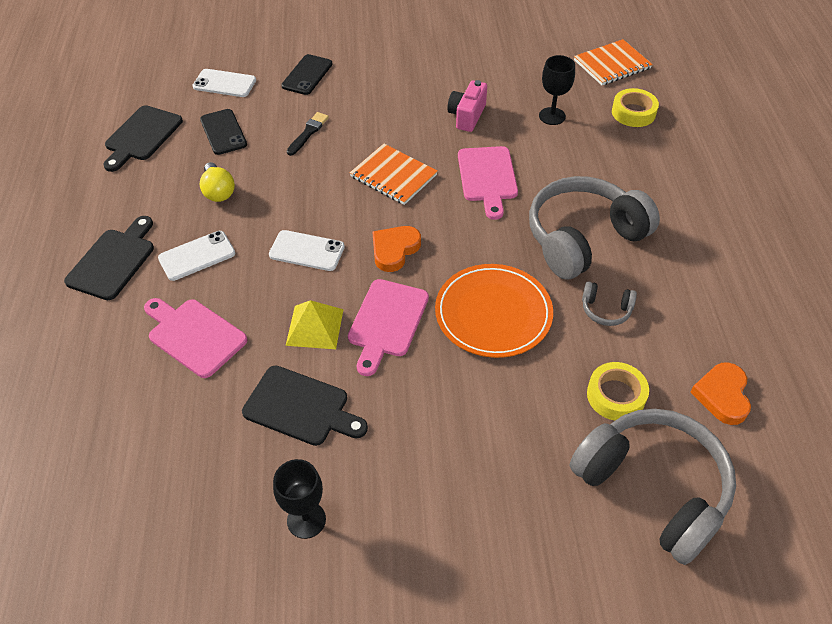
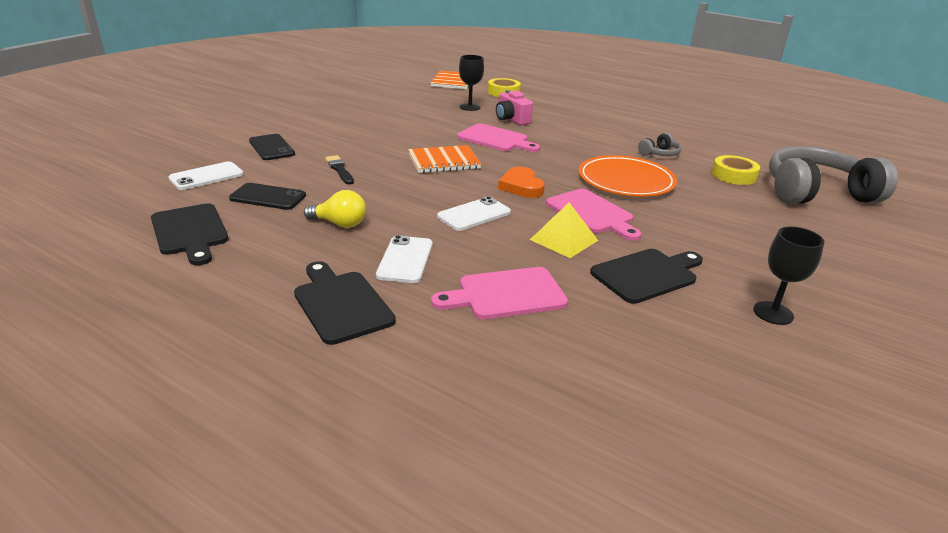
camera: 55 degrees left, 20 degrees down
pink camera [447,80,487,132] -> pink camera moved to [496,90,533,125]
grey headphones [529,176,660,280] -> none
orange heart [690,362,751,425] -> none

